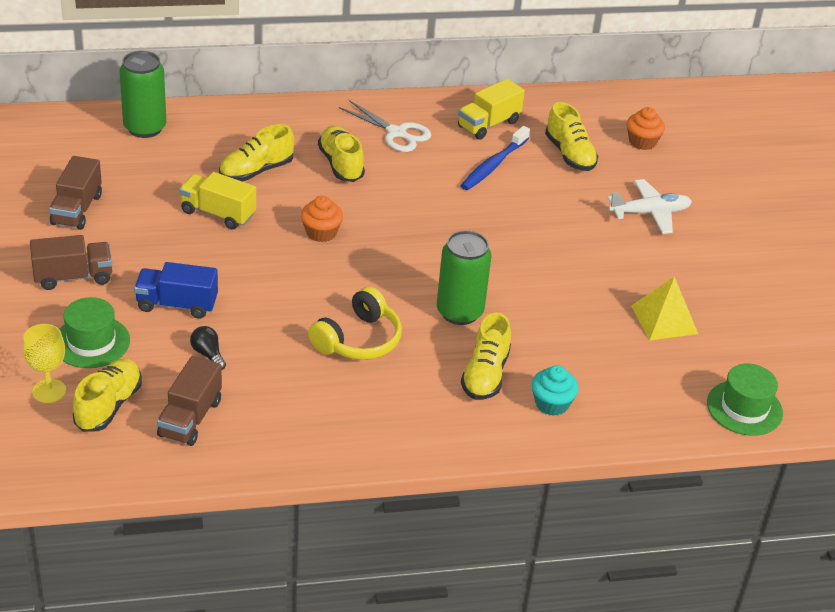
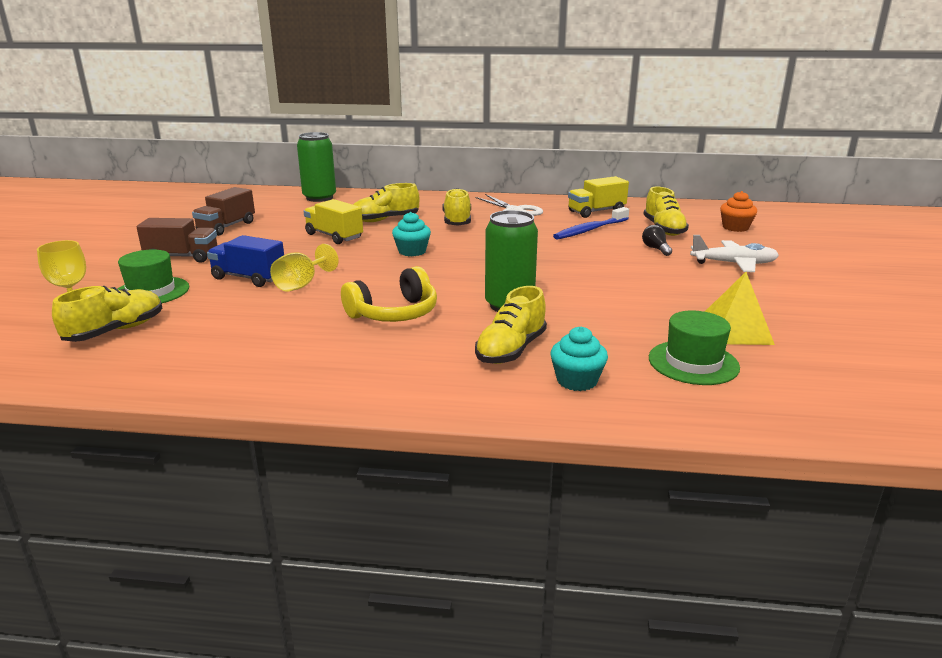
camera: 20 degrees right, 15 degrees down
brown truck [157,356,222,446] -> none
black light bulb [190,326,226,370] -> black light bulb moved to [642,225,672,256]
orange cupcake [301,196,343,242] -> turquoise cupcake [392,212,431,256]
green hat [707,364,783,436] -> green hat moved to [649,311,740,385]
none -> yellow goblet [270,244,339,292]

